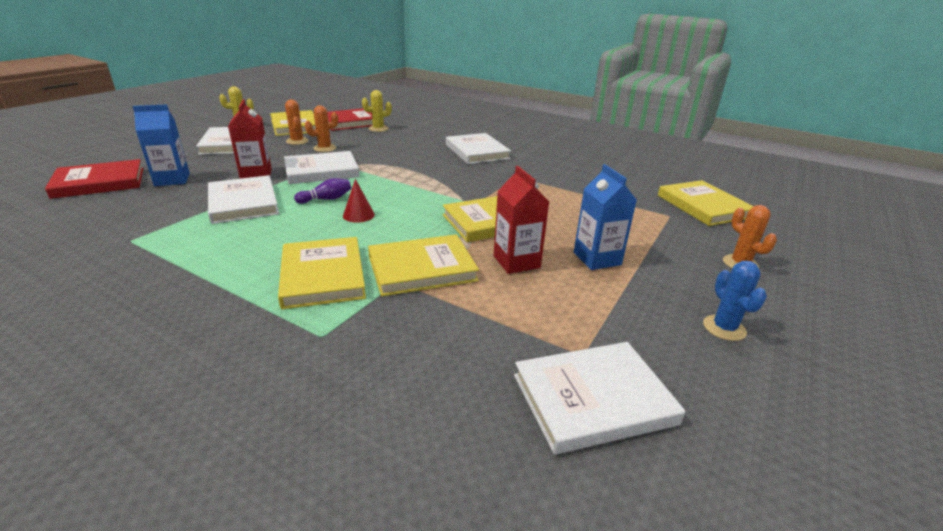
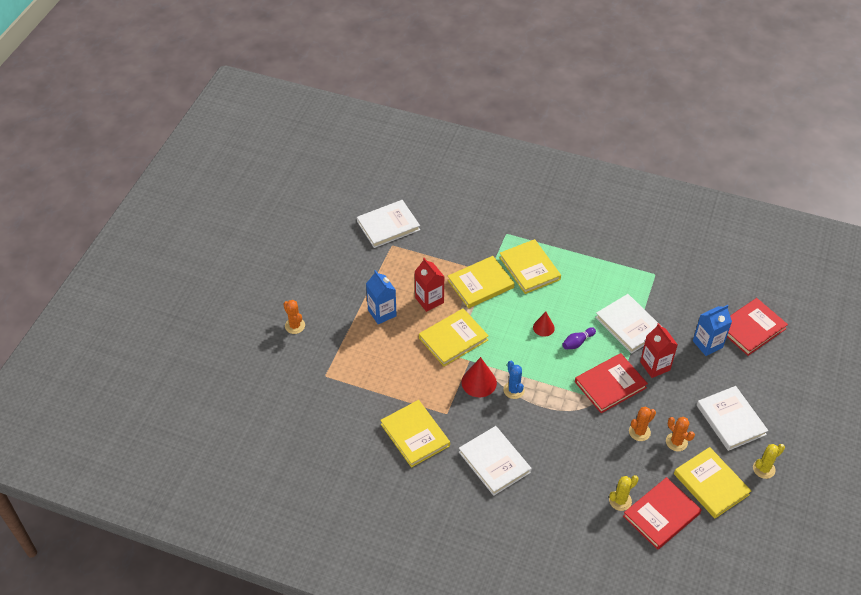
camera: 170 degrees right, 20 degrees up
white book [284,151,360,184] -> red book [575,353,648,413]
yellow book [658,180,754,226] -> yellow book moved to [380,400,450,468]
blue cactus [703,261,767,341] -> blue cactus moved to [503,361,525,399]
none -> red cone [461,357,497,397]

